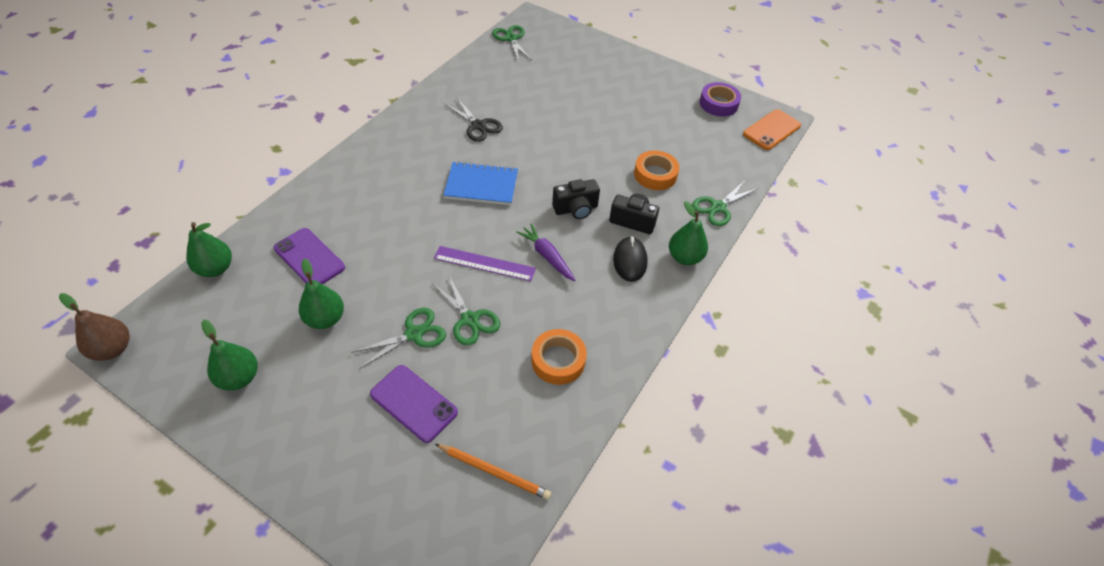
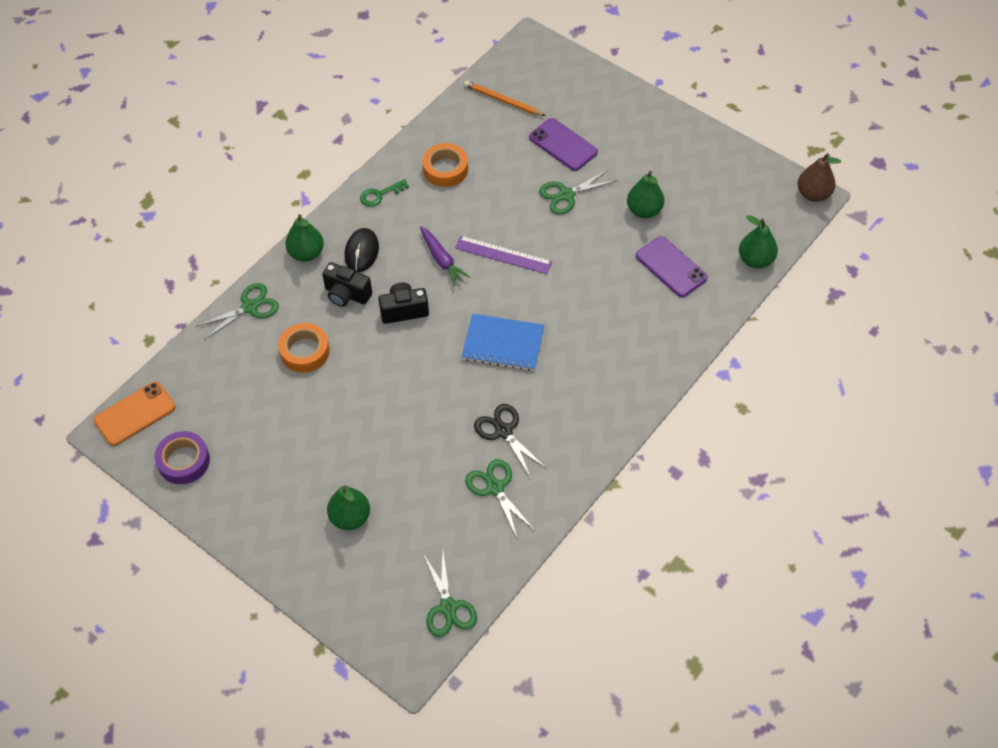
camera: 170 degrees left, 5 degrees up
green pear [201,320,258,391] -> green pear moved to [327,486,370,530]
green scissors [432,275,500,346] -> green scissors moved to [465,459,534,540]
none -> green key [360,179,409,207]

